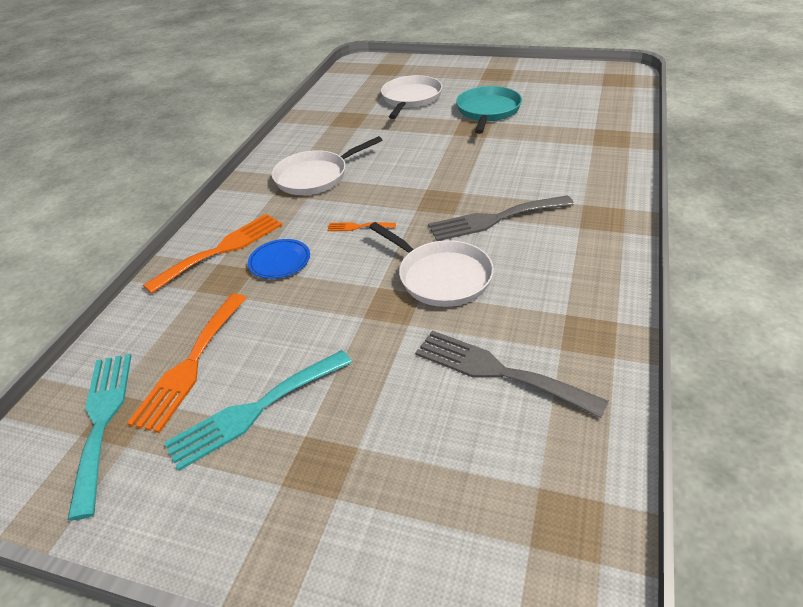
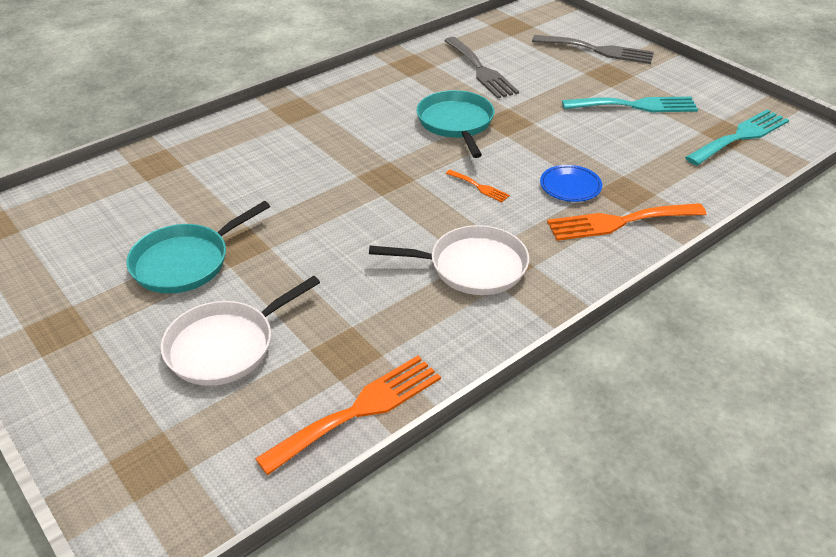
camera: 150 degrees left, 0 degrees up
turquoise fork [68,354,131,521] -> turquoise fork turned 150 degrees counterclockwise [685,109,789,165]
orange fork [127,294,247,433] -> orange fork moved to [255,356,441,475]
white pan [369,222,494,307] -> turquoise pan [416,90,494,158]
grey fork [428,195,574,241] -> grey fork moved to [532,35,654,64]

